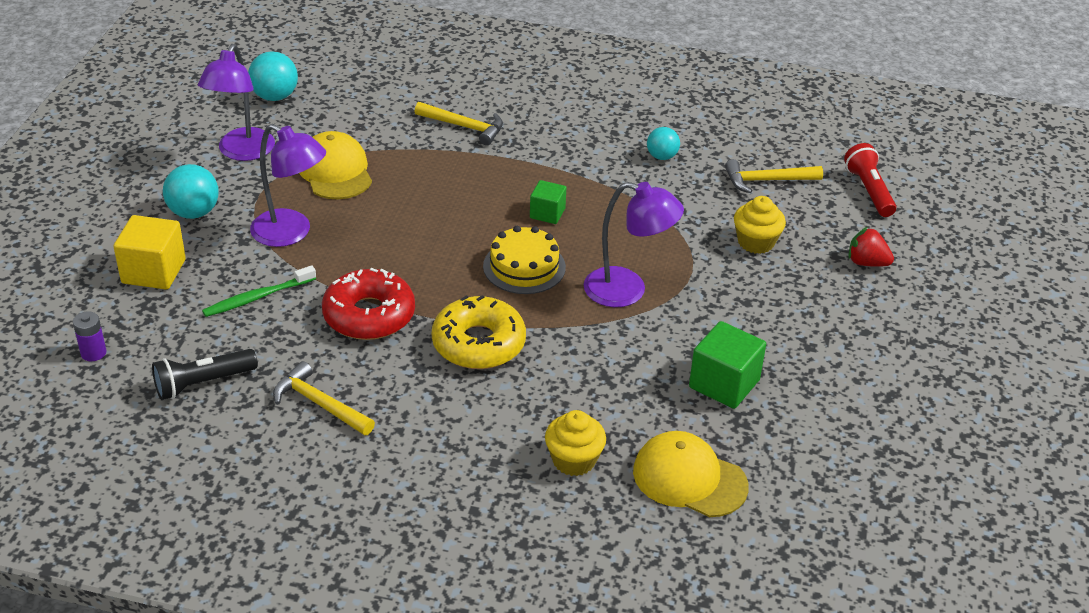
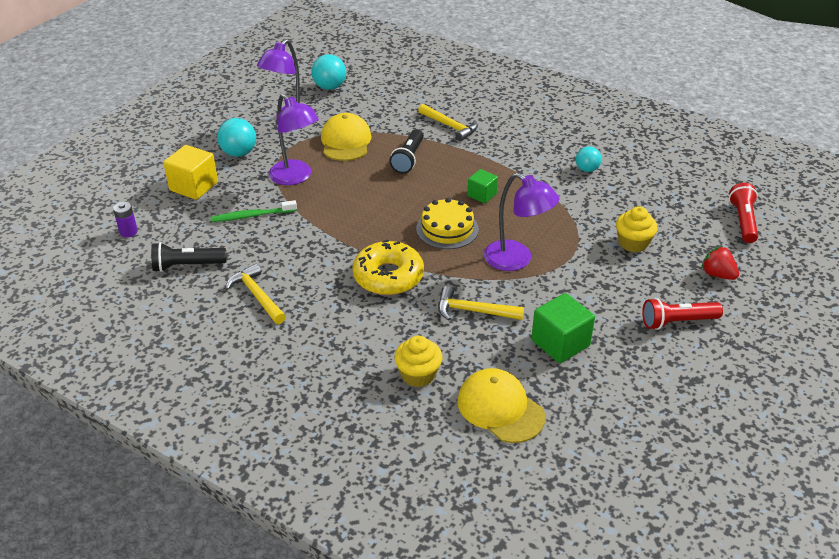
camera: 20 degrees right, 0 degrees up
red donut [322,268,415,340] -> none
yellow hammer [725,159,823,193] -> yellow hammer moved to [438,286,524,321]
none -> black flashlight [390,129,424,174]
none -> red flashlight [642,298,723,330]

